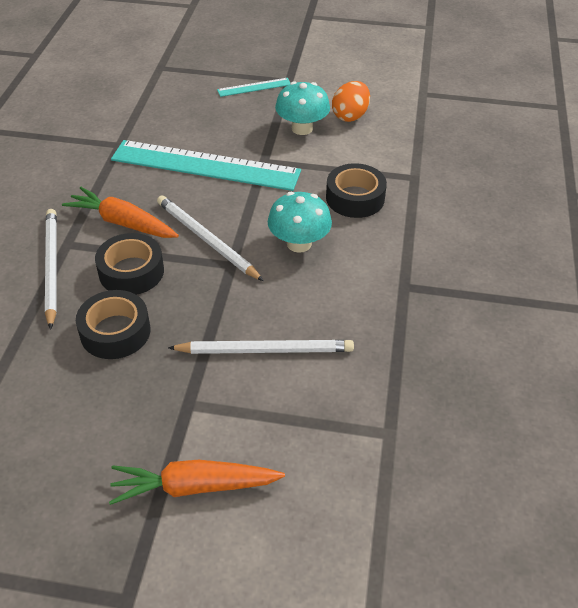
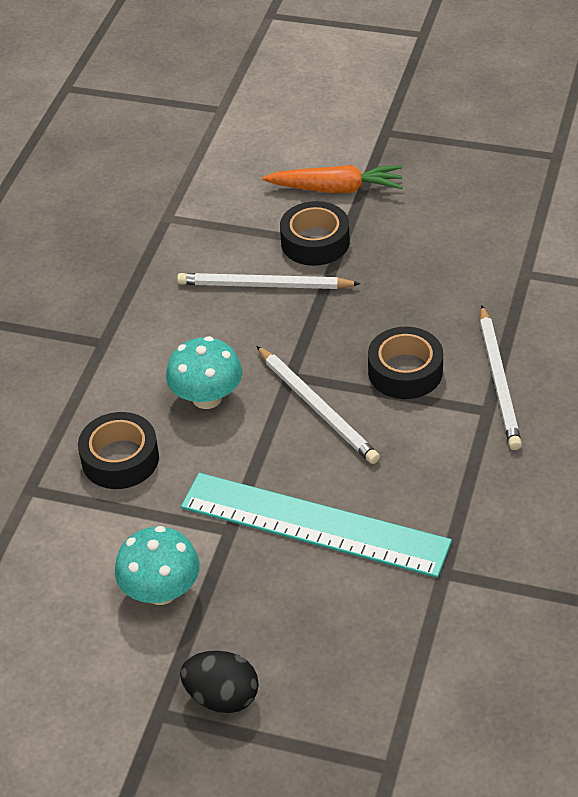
camera: 170 degrees left, 0 degrees up
orange carrot [62,187,179,238] -> none
black tape [76,290,150,359] -> black tape moved to [280,201,350,266]
turquoise ruler [217,78,290,97] -> black egg [180,651,259,713]
orange egg [332,81,370,122] -> none

